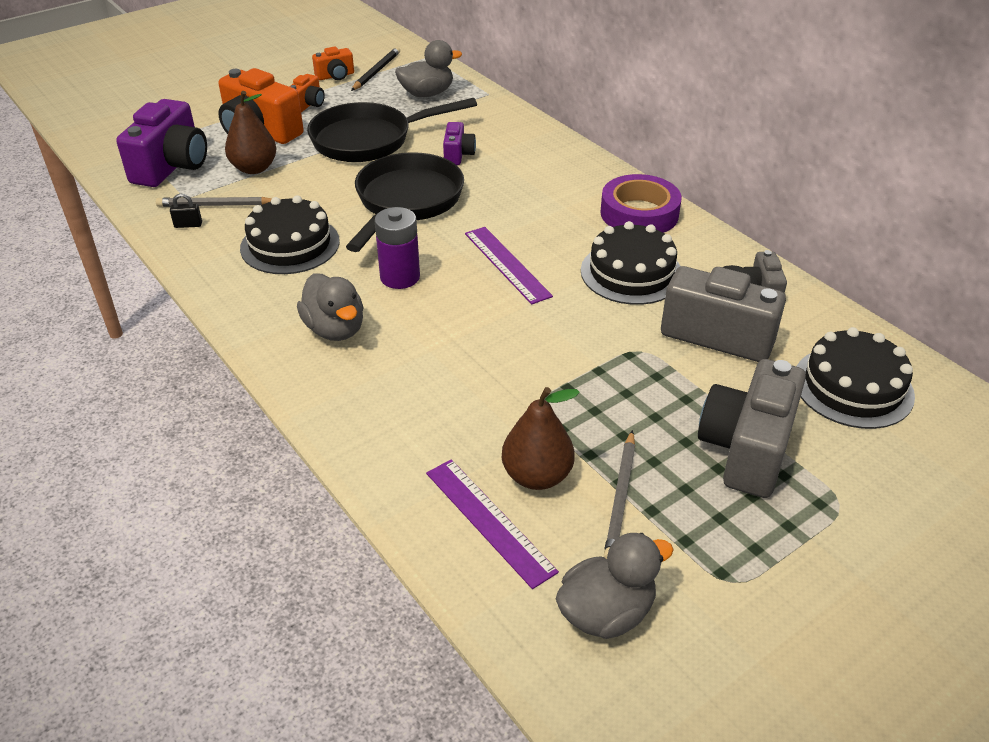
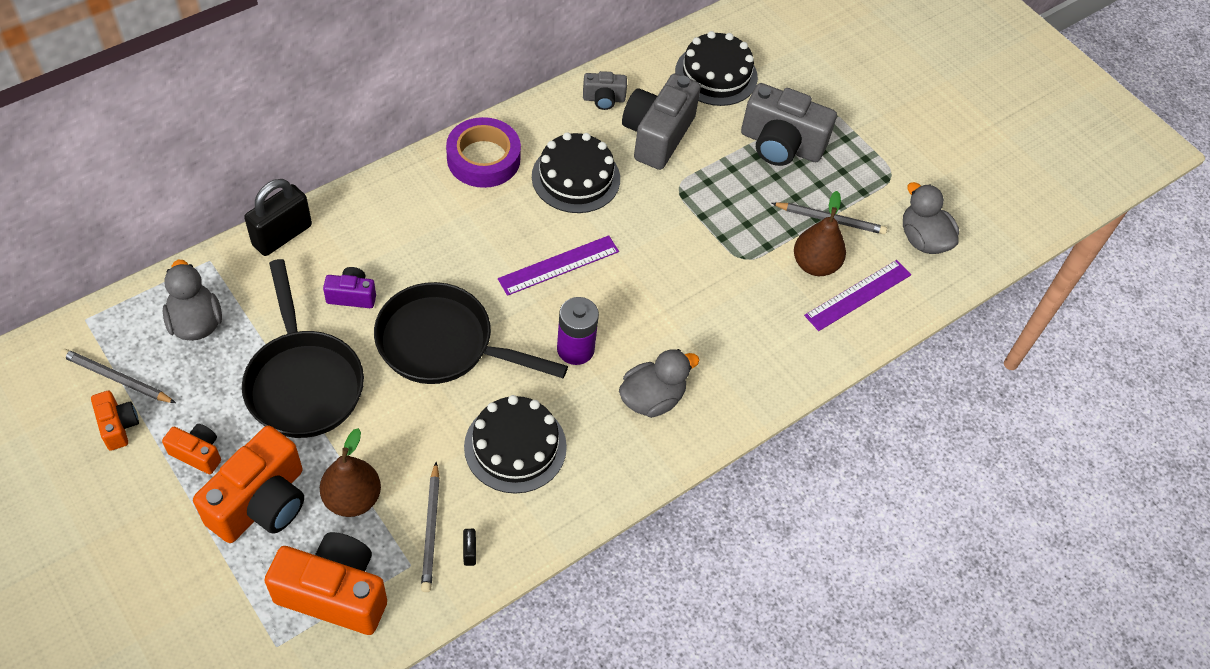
camera: 95 degrees left, 15 degrees up
purple camera [116,99,207,187] -> orange camera [264,532,387,635]
black pencil [351,47,400,91] -> grey pencil [60,349,176,403]
none -> black padlock [244,179,312,256]

